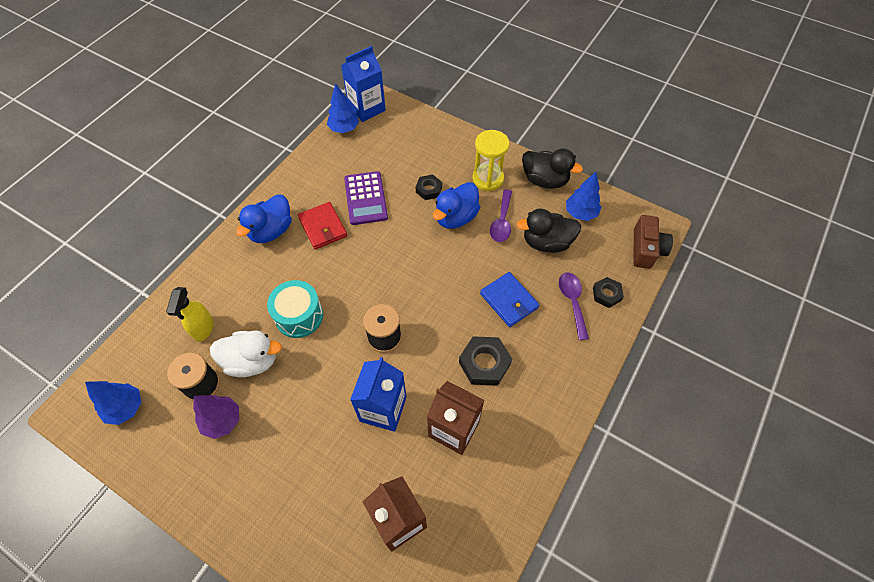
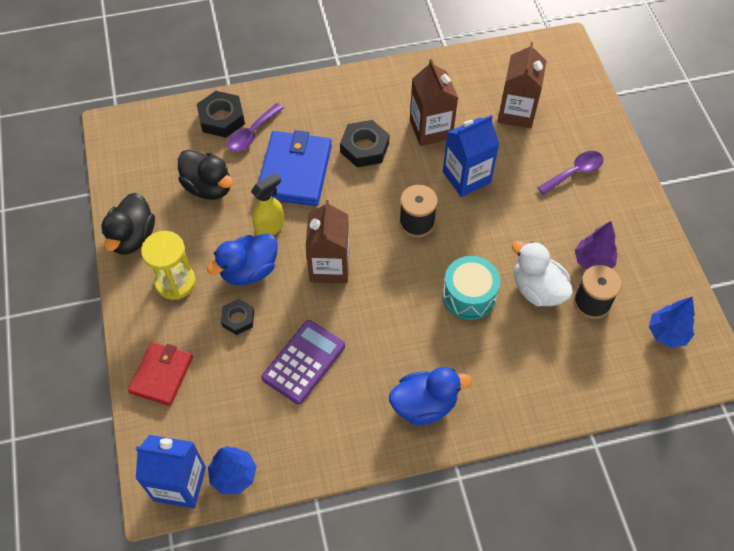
camera: 135 degrees left, 0 degrees up
yellow spray bottle [166,287,214,342] -> yellow spray bottle moved to [251,173,284,236]
red wallet [298,202,347,250] -> red wallet moved to [128,342,193,406]
blue duck [433,182,480,229] -> blue duck turned 150 degrees clockwise [207,234,278,285]
blue wallet [480,272,539,327] -> blue wallet [258,130,332,206], size x1.55
purple spoon [490,189,512,242] -> purple spoon moved to [537,151,604,195]
black duck [522,149,583,189] -> black duck turned 150 degrees counterclockwise [101,193,155,254]
blue tree [566,172,601,221] -> none
black nut [593,277,624,308] -> black nut [197,91,245,138], size x1.59
brown camera [633,215,673,269] -> none
none -> brown carton [306,200,349,283]

